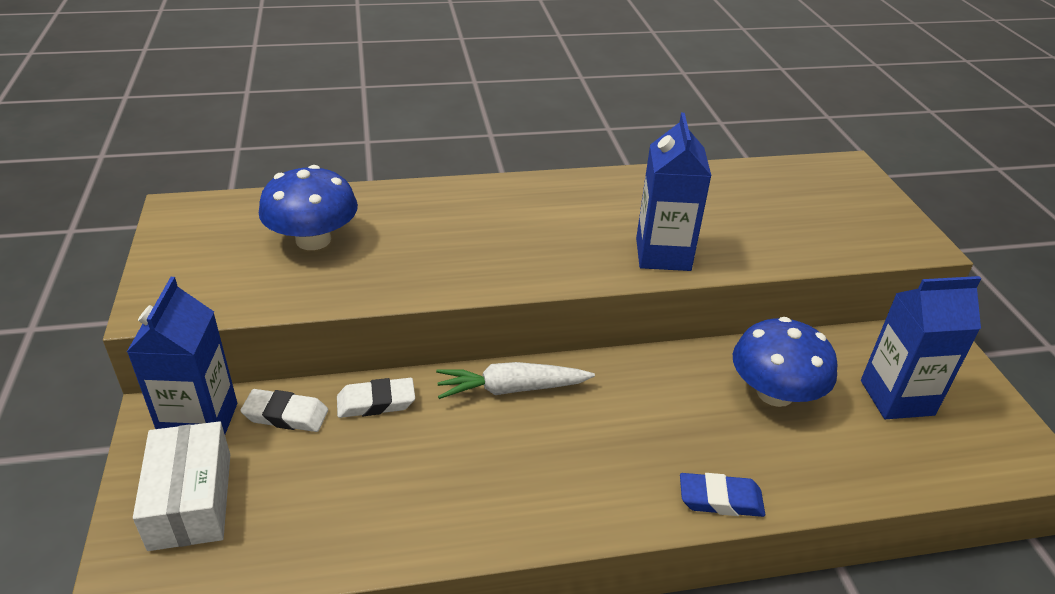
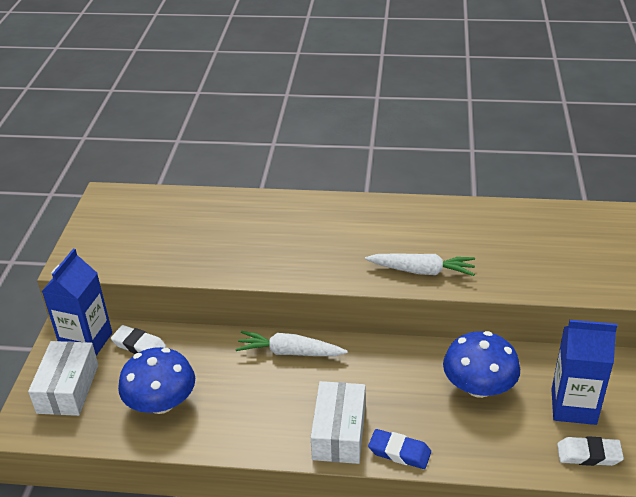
camera: 20 degrees right, 0 degrees up
blue mushroom [259,165,358,250] -> blue mushroom moved to [118,347,195,414]
white eraser [337,378,415,418] -> white eraser moved to [557,436,624,466]
blue carton [636,113,711,271] -> white carrot [365,253,475,276]
none -> white box [311,381,365,464]

